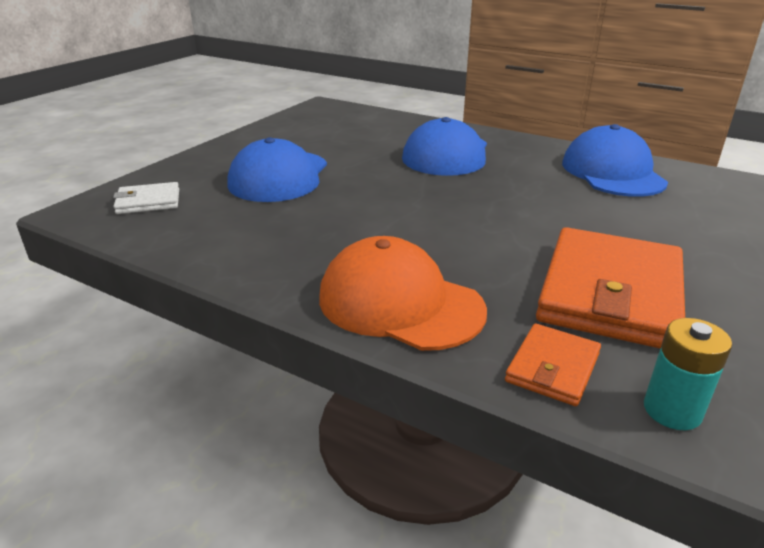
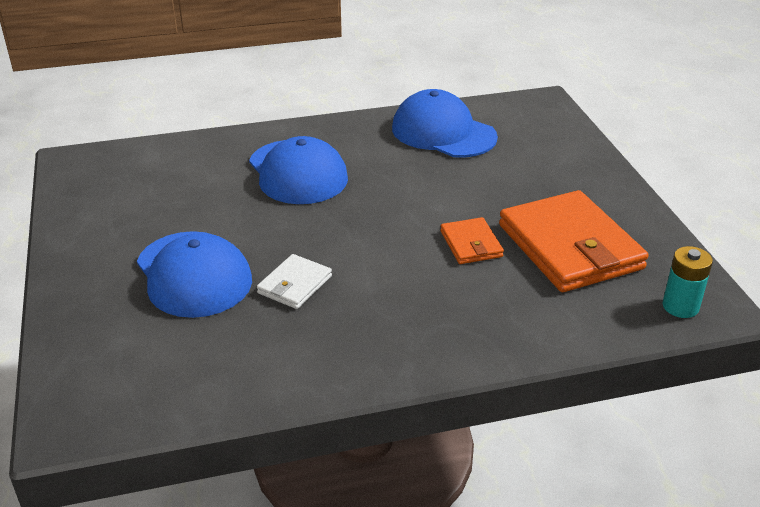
camera: 45 degrees left, 5 degrees up
white wallet [113,182,179,214] -> white wallet moved to [257,254,332,309]
orange cap [319,236,487,351] -> none
orange wallet [505,323,601,406] -> orange wallet moved to [440,217,504,264]

